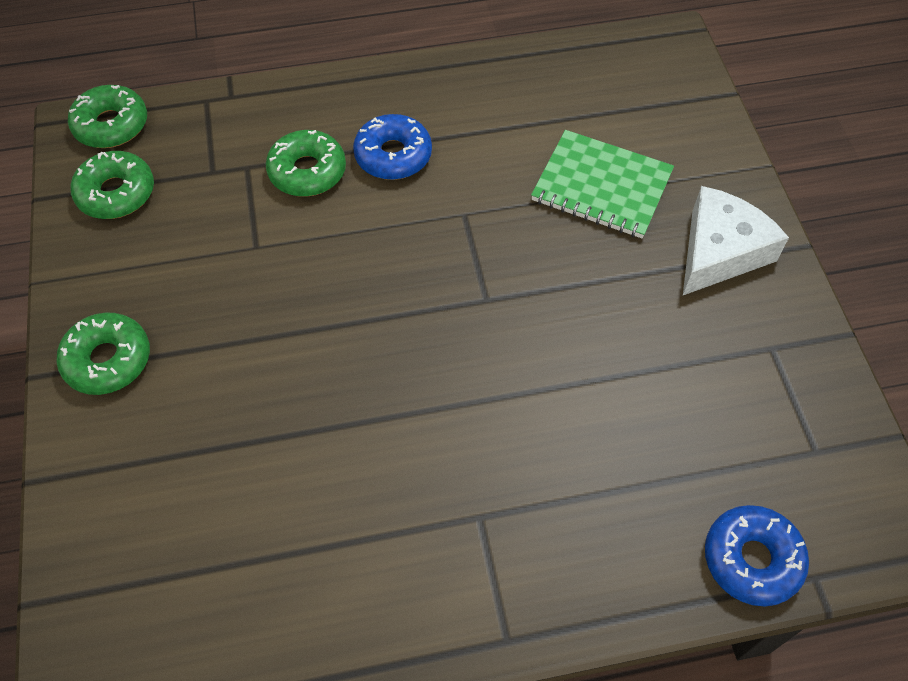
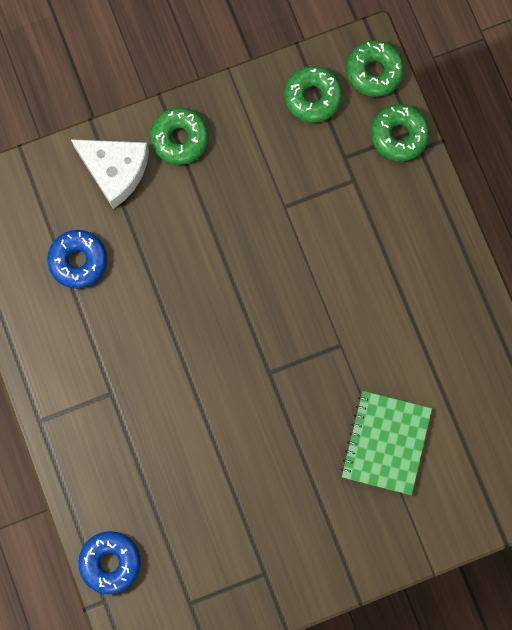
camera: 80 degrees right, 20 degrees up
green donut [266,130,346,197] -> green donut moved to [371,104,430,161]
blue donut [353,114,432,180] -> blue donut moved to [47,230,107,289]
white cheese [683,186,789,295] -> white cheese moved to [71,139,149,209]

